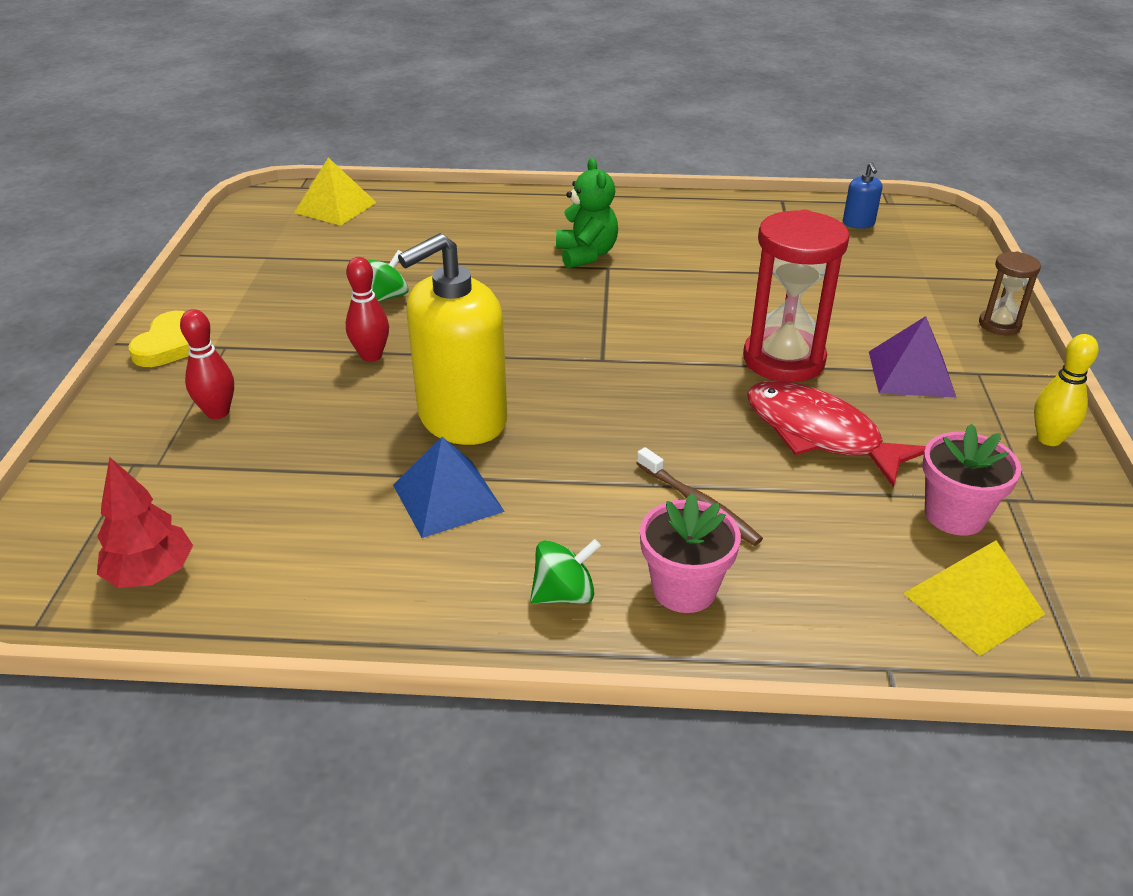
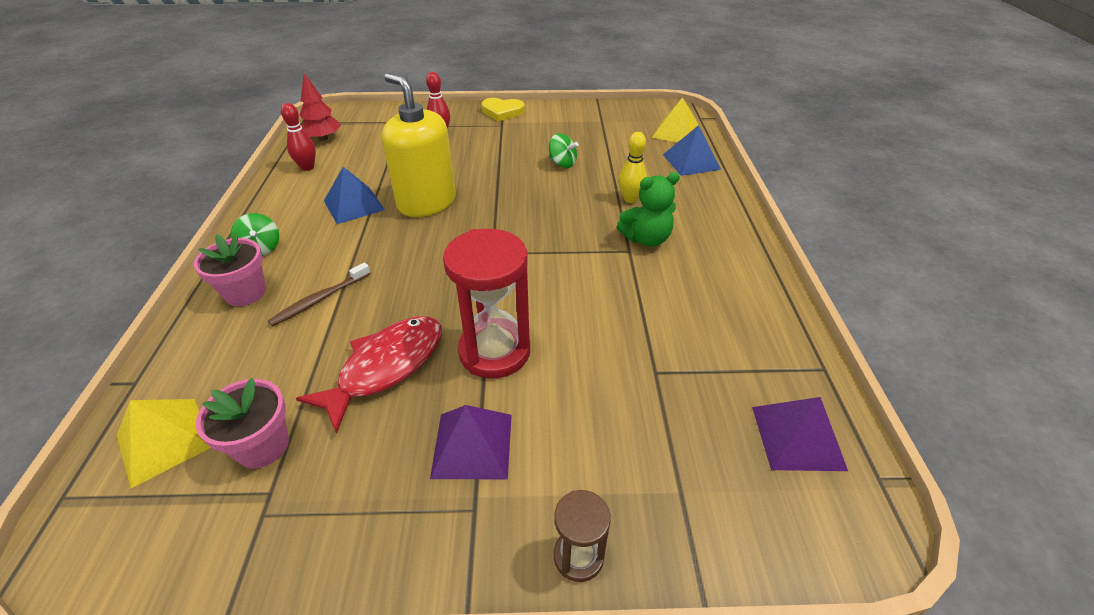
camera: 85 degrees right, 5 degrees up
red bowling pin [346,257,389,362] -> red bowling pin moved to [281,103,316,171]
blue soap dispenser [843,162,882,229] -> purple pyramid [752,397,848,471]
yellow bowling pin [1034,334,1099,446] -> yellow bowling pin moved to [619,132,647,203]
none -> blue pyramid [663,125,721,176]

